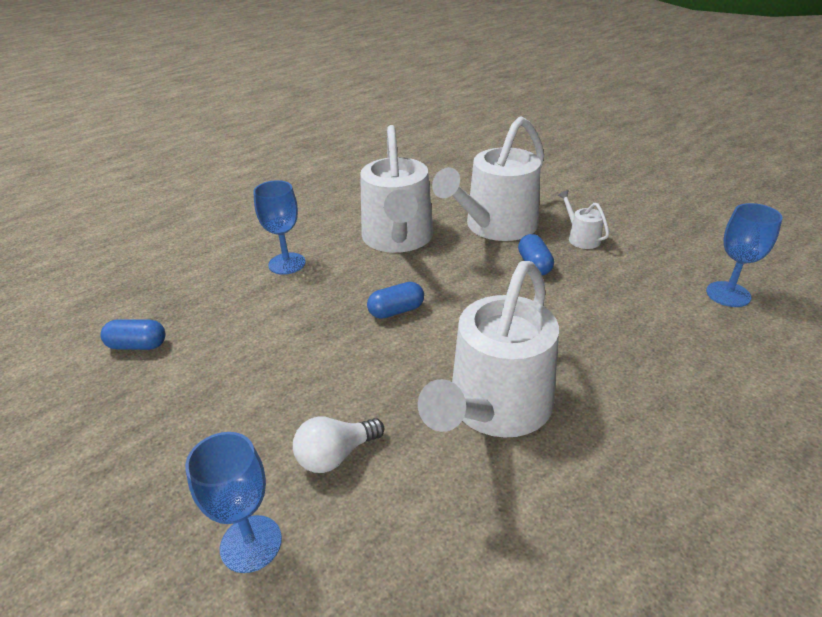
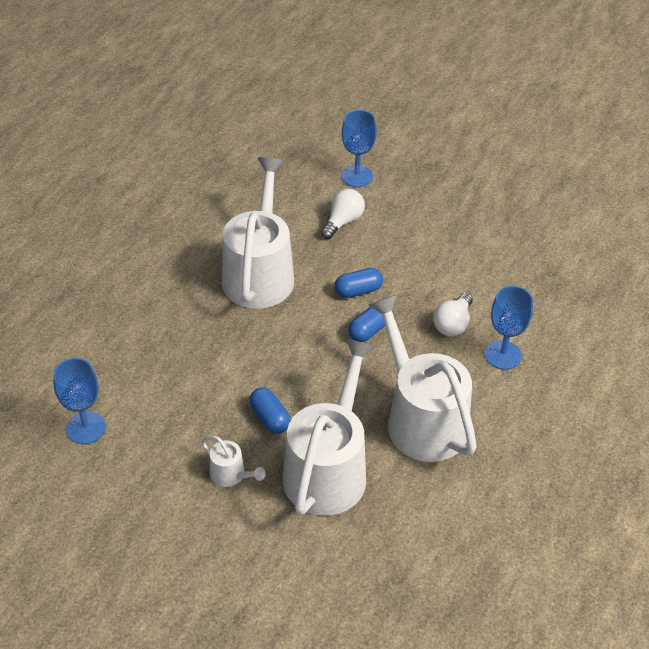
camera: 155 degrees right, 10 degrees up
blue capsule [101,319,165,350] -> blue capsule moved to [335,268,383,298]
none -> white light bulb [433,293,473,336]

